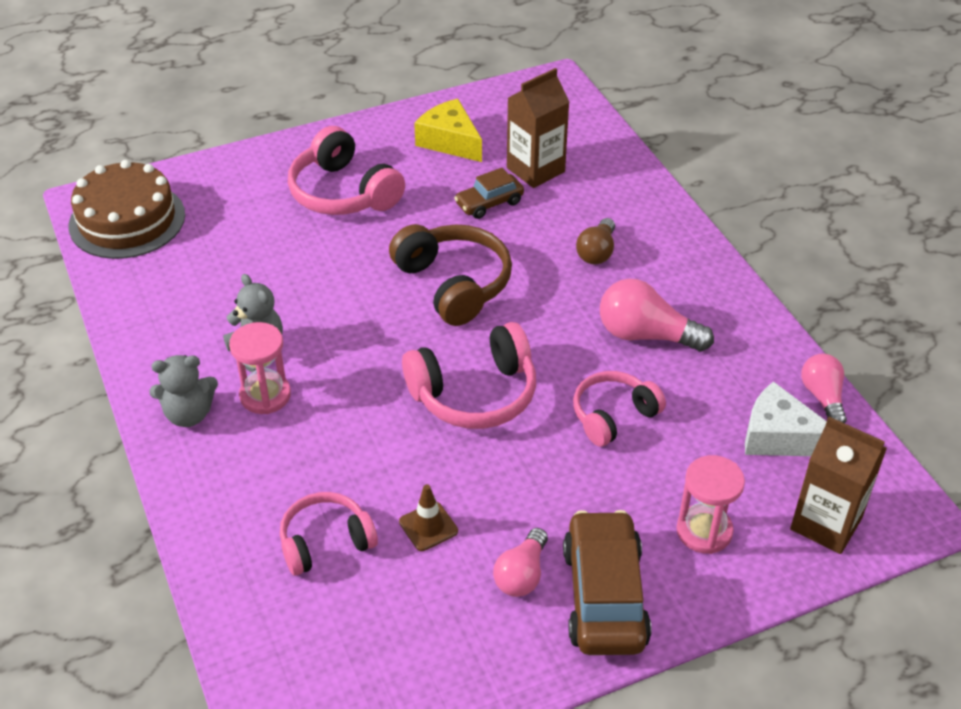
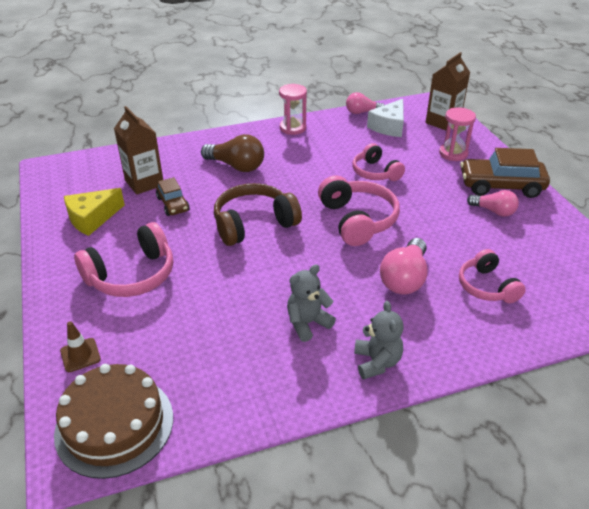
camera: 85 degrees left, 5 degrees down
pink hourglass [229,322,291,414] -> pink hourglass moved to [279,84,307,135]
brown traffic cone [399,484,458,551] -> brown traffic cone moved to [60,321,101,372]
brown light bulb [576,218,615,265] -> brown light bulb [201,134,264,172], size x1.54
pink light bulb [600,279,714,352] -> pink light bulb moved to [380,238,428,294]

